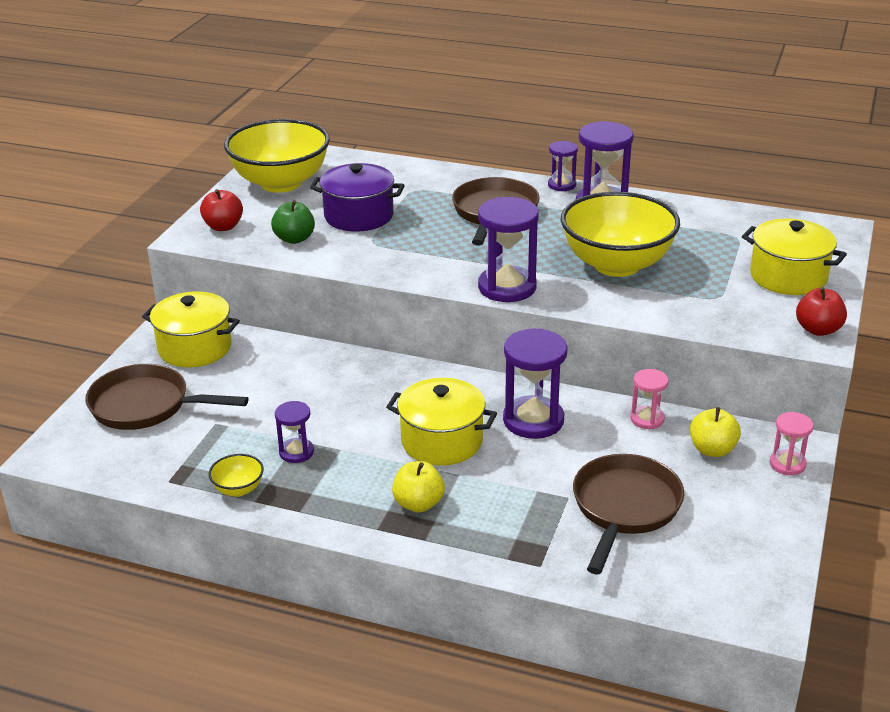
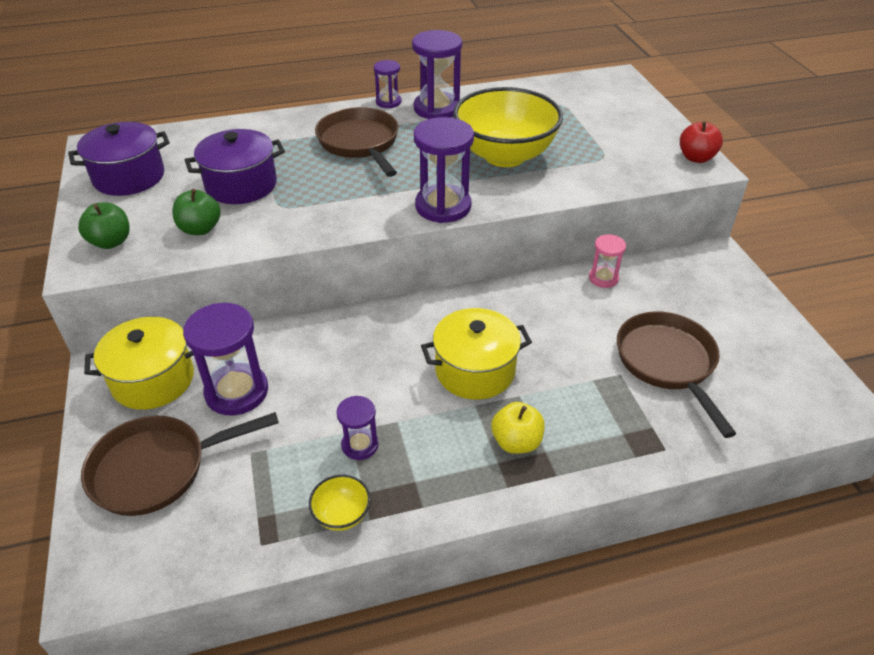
camera: 35 degrees left, 10 degrees up
red apple [200,189,243,231] -> green apple [78,202,130,249]
yellow bowl [224,119,330,193] -> purple pot [68,122,169,196]
purple hourglass [503,328,568,439] -> purple hourglass moved to [183,303,268,415]
yellow apple [690,407,741,457] -> none
yellow pot [742,218,847,295] -> none
pink hourglass [770,412,814,475] -> none

